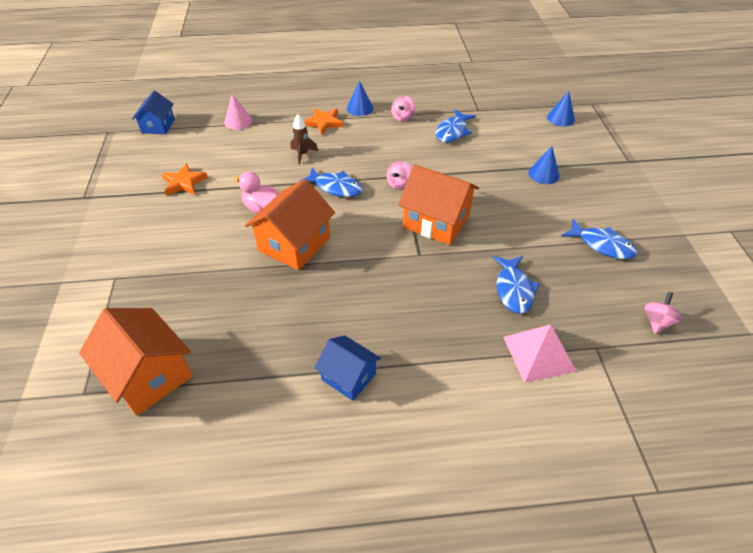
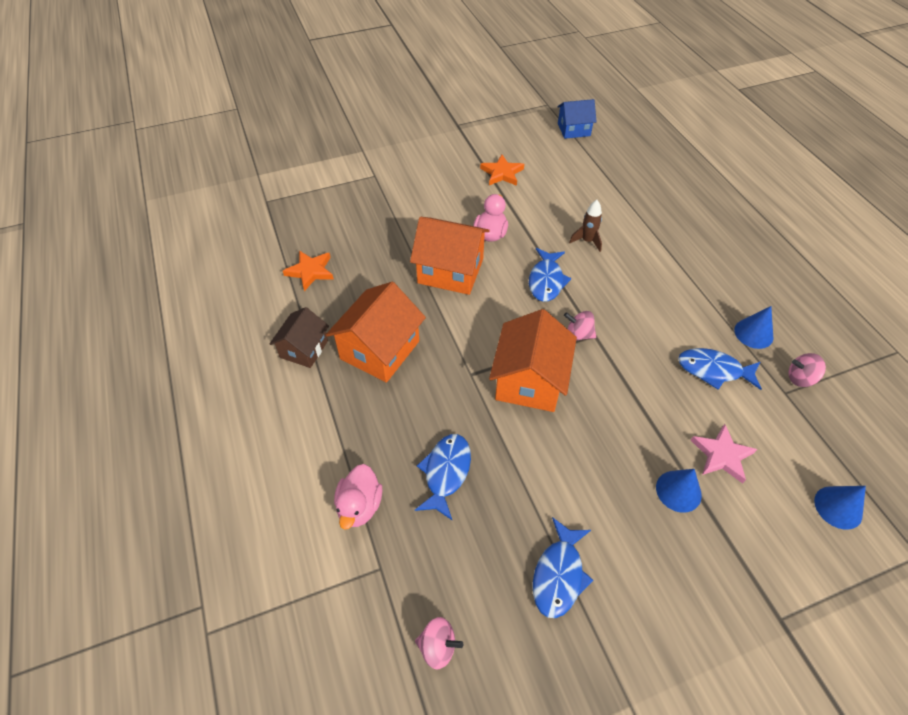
camera: 75 degrees right, 5 degrees up
orange house [79,308,193,416] -> orange house moved to [326,282,426,383]
pink cone [224,94,252,130] -> none
orange star [304,108,343,135] -> orange star moved to [283,251,334,291]
blue house [315,335,381,401] -> brown house [270,307,329,368]
blue cone [347,80,373,116] -> blue cone moved to [734,306,773,349]
pink spinning top [391,96,416,122] -> pink spinning top moved to [789,353,826,387]
blue fish [493,256,540,314] -> blue fish turned 120 degrees clockwise [415,434,471,520]
pink pyramid [503,325,576,383] -> pink duck [334,464,382,530]
none -> pink star [691,424,757,484]

